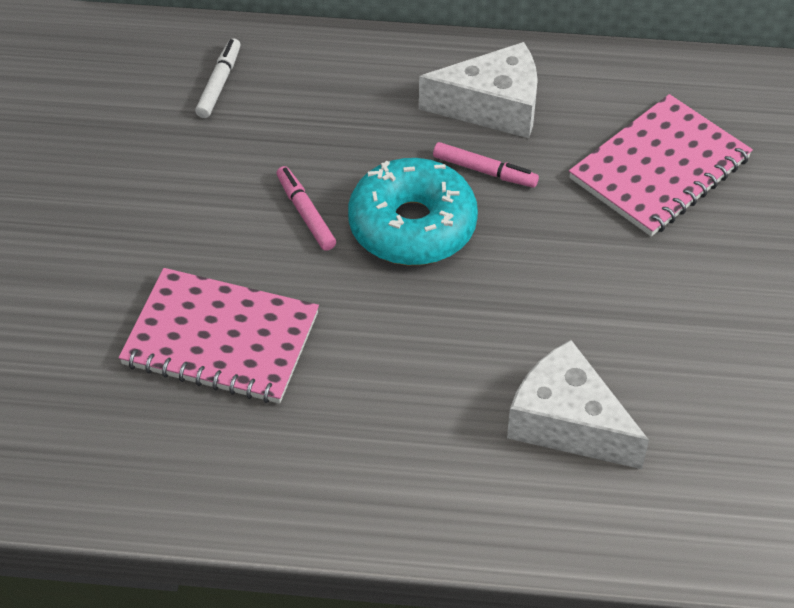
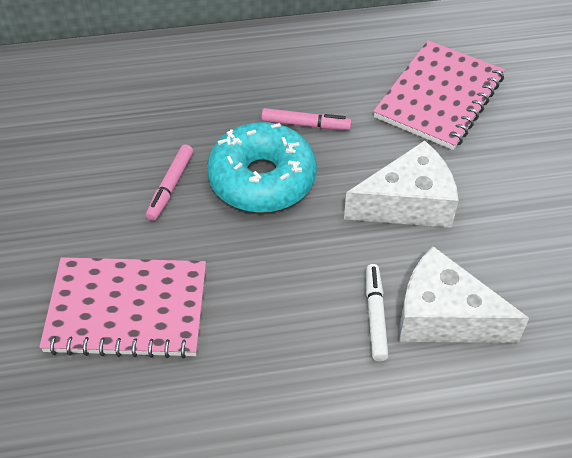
camera: 15 degrees left, 0 degrees up
white marker [195,38,241,118] -> white marker moved to [366,264,389,361]
pink marker [276,166,336,251] -> pink marker turned 120 degrees counterclockwise [146,144,193,221]
white cheese [419,42,538,138] -> white cheese moved to [344,140,459,228]

